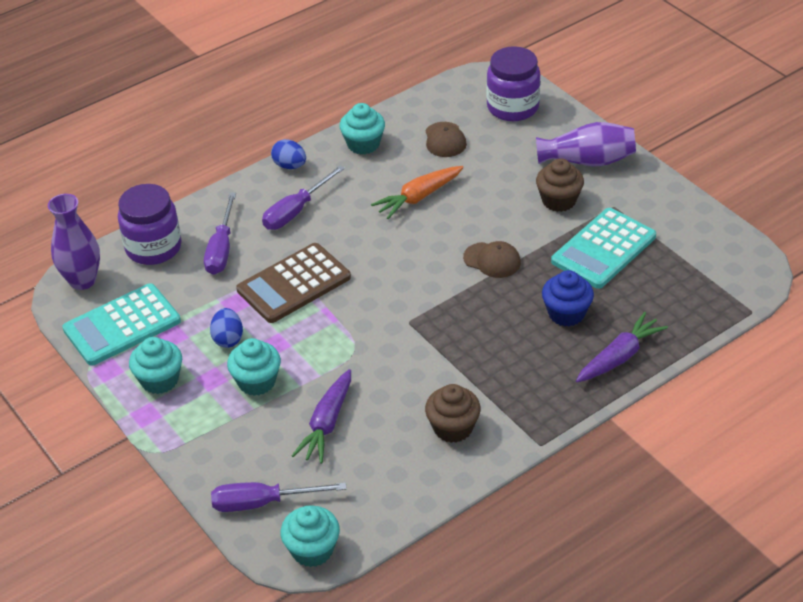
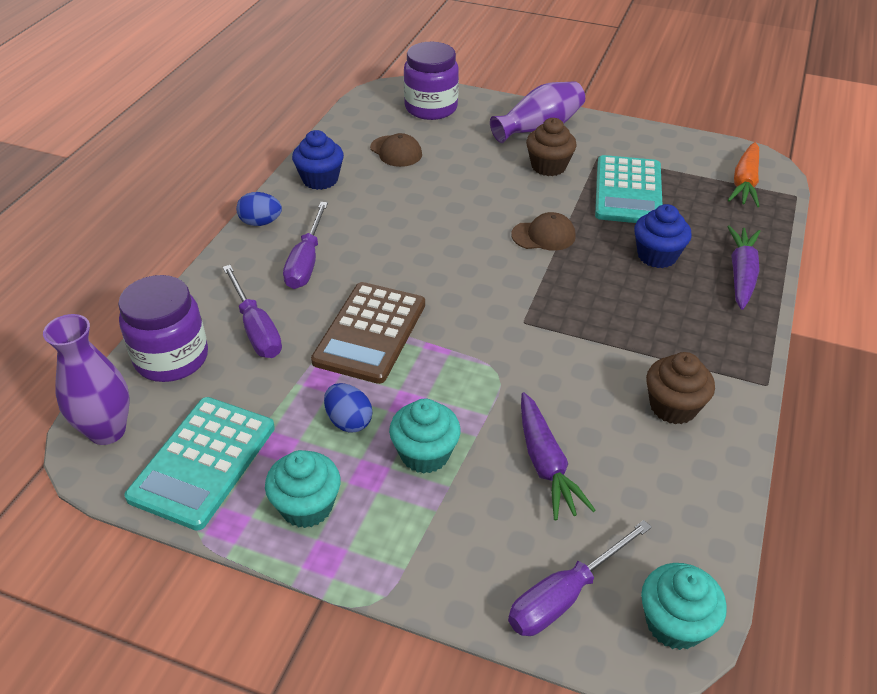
camera: 35 degrees left, 0 degrees up
turquoise cupcake [340,103,385,154] -> blue cupcake [292,130,344,190]
orange carrot [371,166,464,219] -> orange carrot moved to [728,142,759,207]

